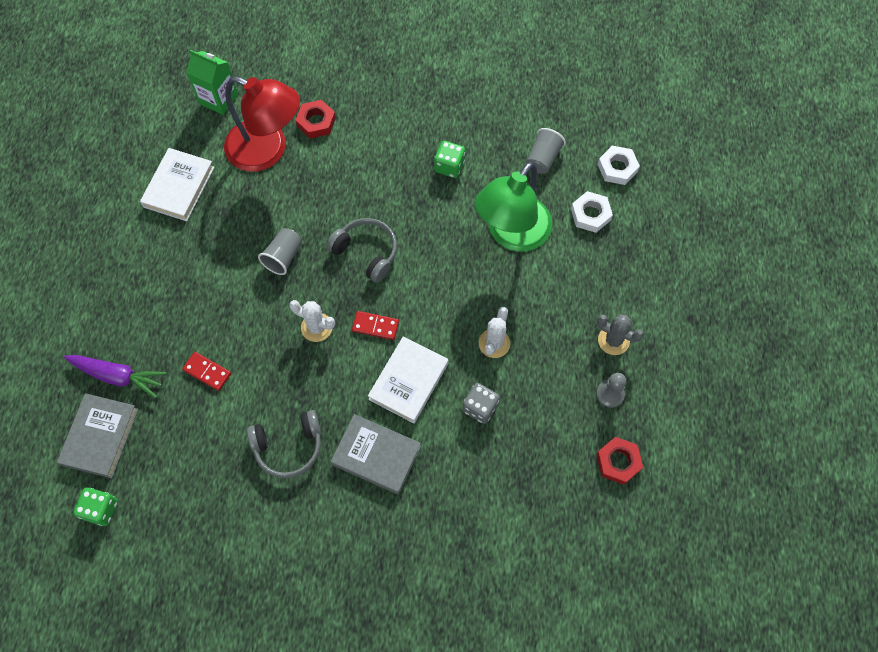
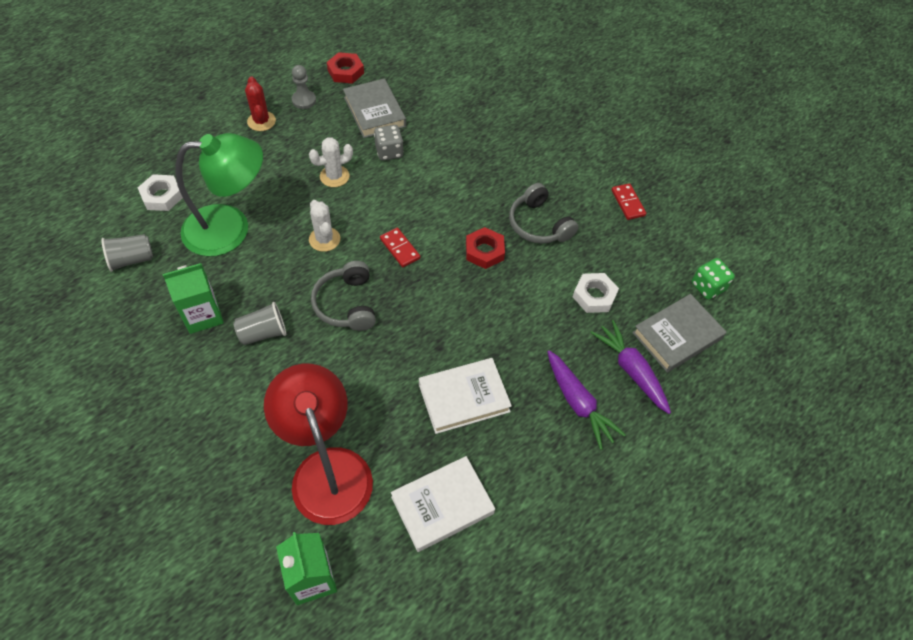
camera: 140 degrees left, 10 degrees down
red domino [182,352,231,391] -> red domino moved to [611,183,646,220]
grey headphones [247,410,321,478] -> grey headphones turned 150 degrees counterclockwise [509,183,578,244]
grey cup [258,228,302,275] -> grey cup moved to [233,302,286,345]
white cactus [289,300,335,342] -> white cactus moved to [309,200,340,252]
red nut [295,100,336,139] -> red nut moved to [466,227,505,269]
grey book [330,414,421,495] -> grey book moved to [343,78,406,138]
white book [368,336,448,423] -> white book moved to [419,358,512,434]
green dice [434,141,465,178] -> green carton [162,263,224,334]
white nut [597,146,640,185] -> white nut moved to [573,273,619,313]
grey cactus [597,314,644,355] -> red cactus [245,76,276,131]
none -> purple carrot [547,350,626,450]

